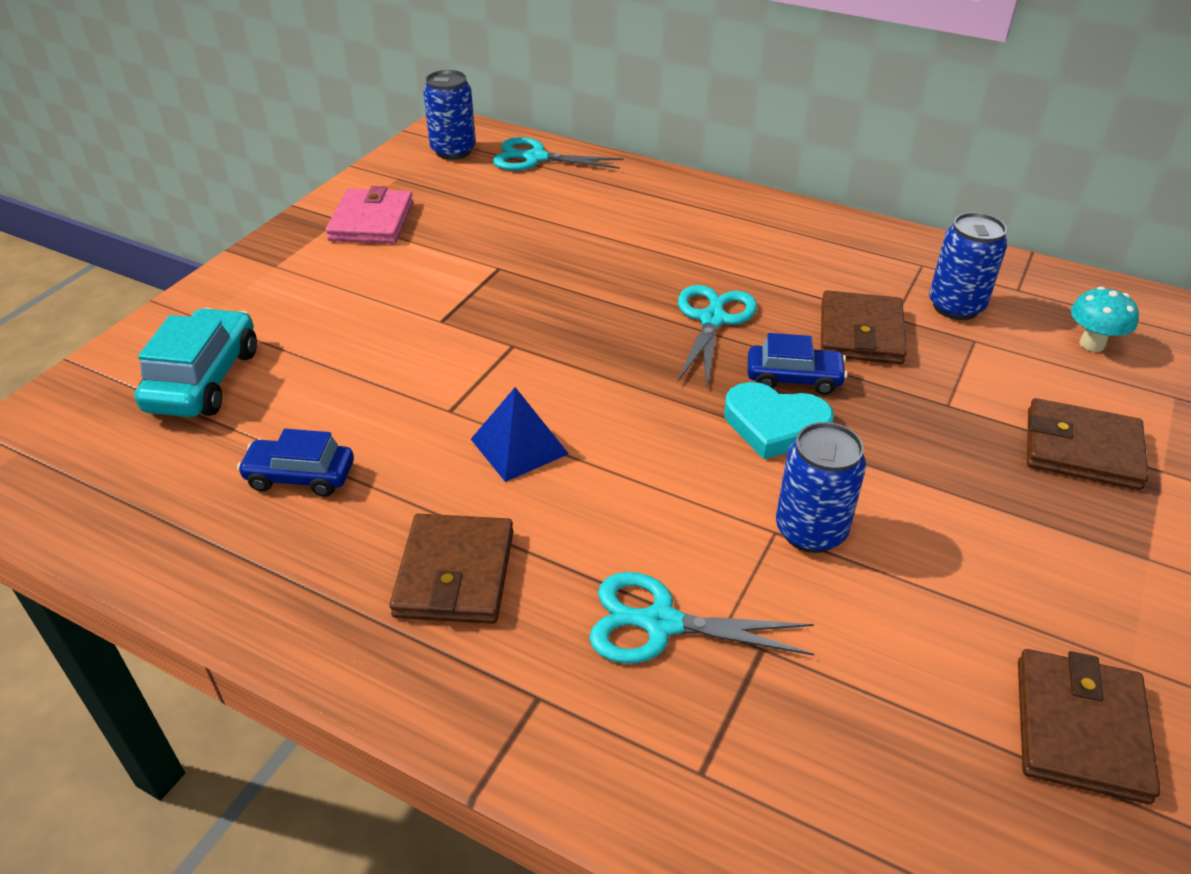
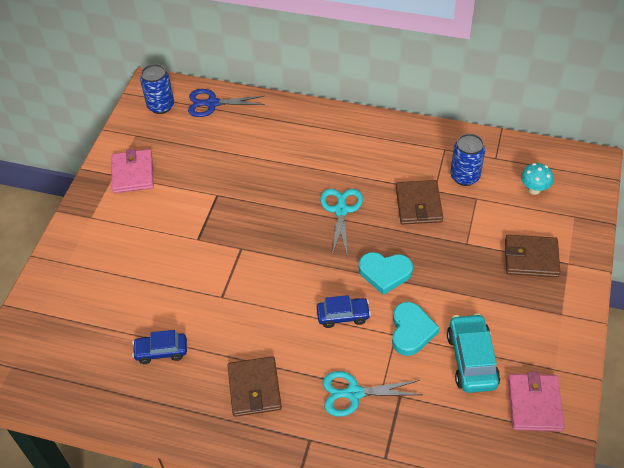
camera: 10 degrees left, 10 degrees up
turquoise car [135,308,257,417] -> turquoise car moved to [447,313,500,393]
blue pyramid [471,387,569,482] -> none
turquoise scissors [493,137,624,171] -> blue scissors [188,89,265,117]
blue car [747,333,848,395] -> blue car moved to [317,295,371,328]
blue can [776,422,866,553] -> turquoise heart [392,302,440,356]
brown wallet [1018,649,1161,804] -> pink wallet [508,372,565,432]

